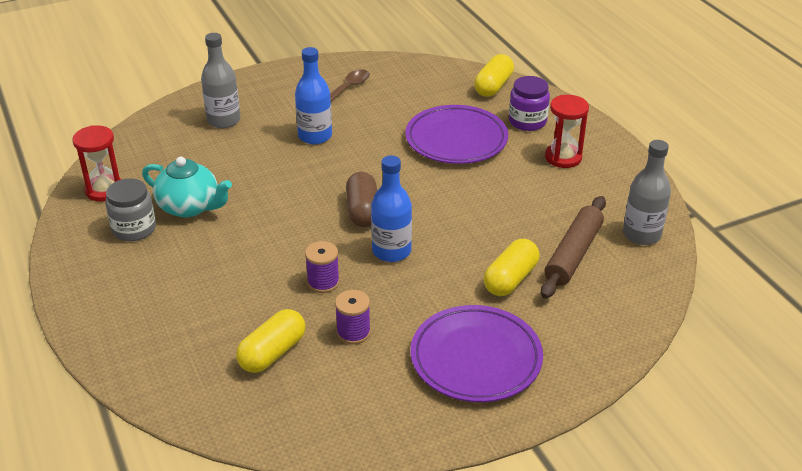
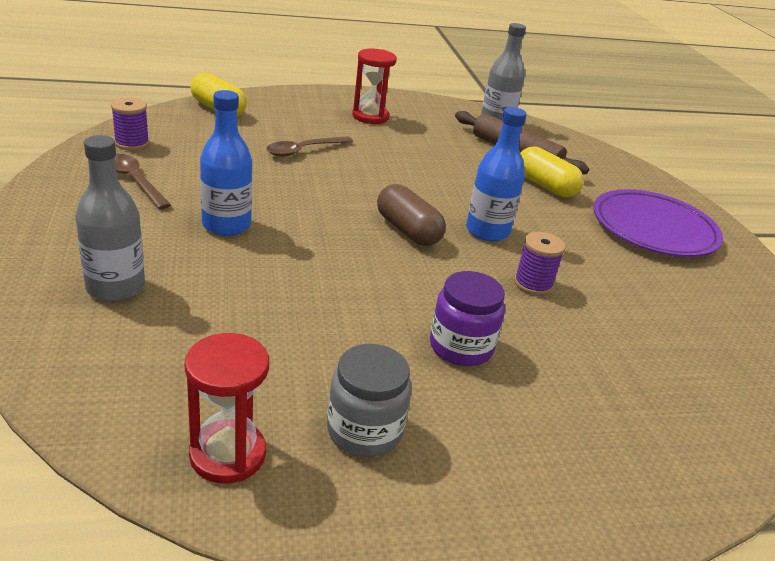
camera: 80 degrees left, 5 degrees down
turquoise teapot [142,157,232,218] -> none
yellow capsule [236,309,305,373] -> none
purple spool [335,290,371,345] -> purple spool moved to [111,98,149,150]
brown capsule [346,172,377,227] -> brown capsule turned 45 degrees clockwise [377,184,446,246]
purple plate [405,105,508,164] -> brown spoon [266,136,353,157]
purple jar [509,76,550,131] -> purple jar moved to [430,271,505,366]

